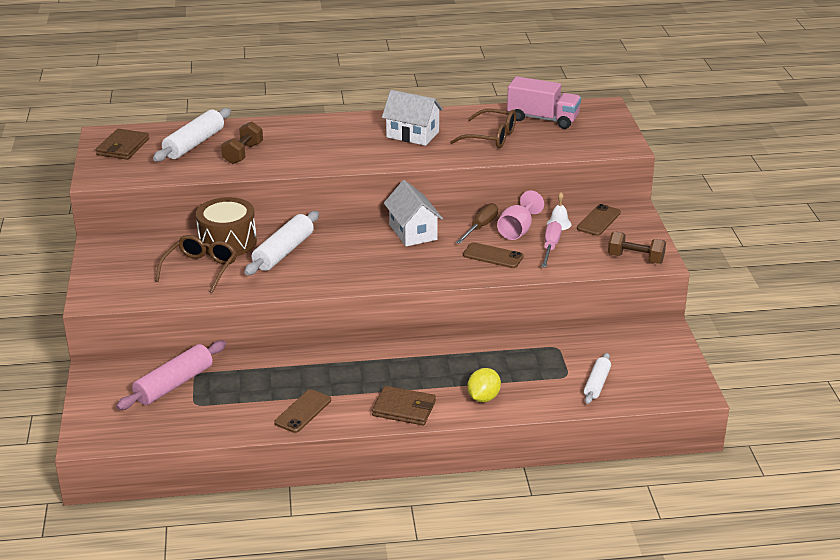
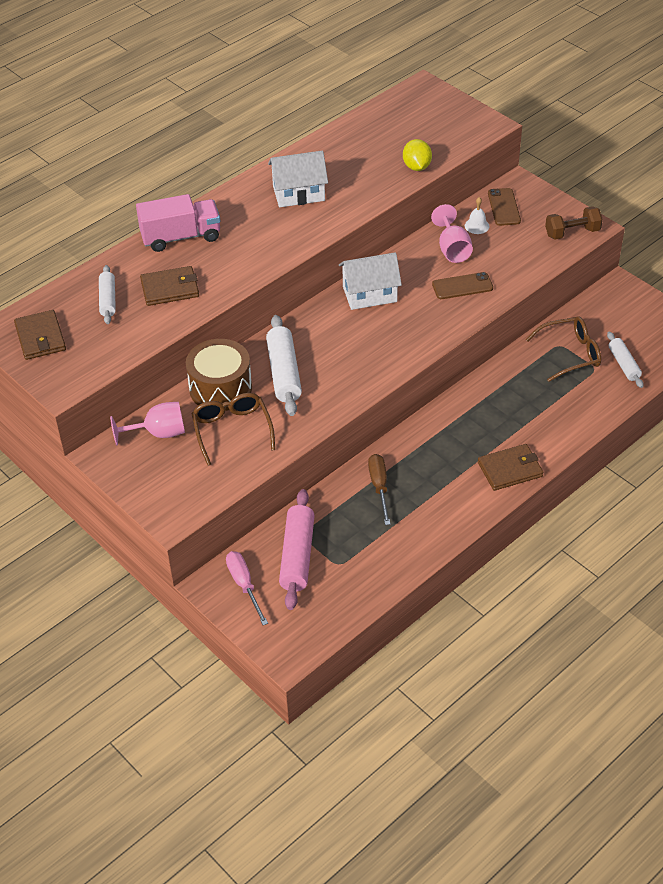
camera: 35 degrees left, 15 degrees up
white rolling pin [153,108,231,162] -> white rolling pin [99,265,116,324], size x0.61
brown dumbbell [221,122,263,164] -> brown wallet [140,266,199,306]
brown phone [274,389,331,433] -> none
white house [384,180,443,246] -> white house turned 45 degrees counterclockwise [339,252,402,310]
brown glasses [450,109,516,148] -> brown glasses moved to [526,316,601,382]
brown screwdriver [456,203,498,244] -> brown screwdriver moved to [368,454,391,525]
yellow lemon [467,368,501,402] -> yellow lemon moved to [403,139,432,171]
pink truck [507,76,581,129] -> pink truck moved to [136,194,220,252]
pink screwdriver [541,221,562,267] -> pink screwdriver moved to [226,551,268,625]
none -> pink goblet [110,402,185,446]

